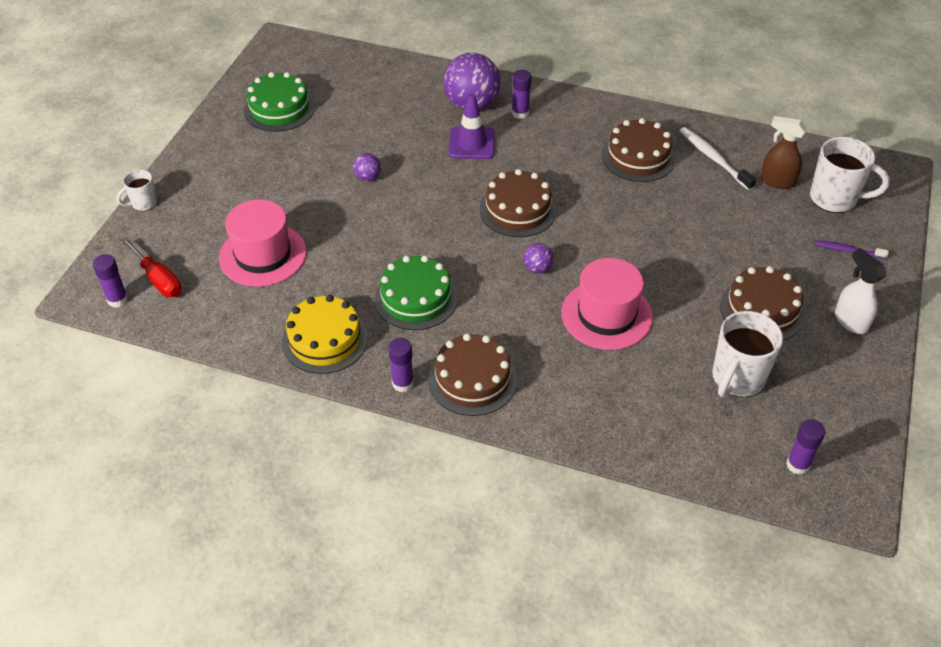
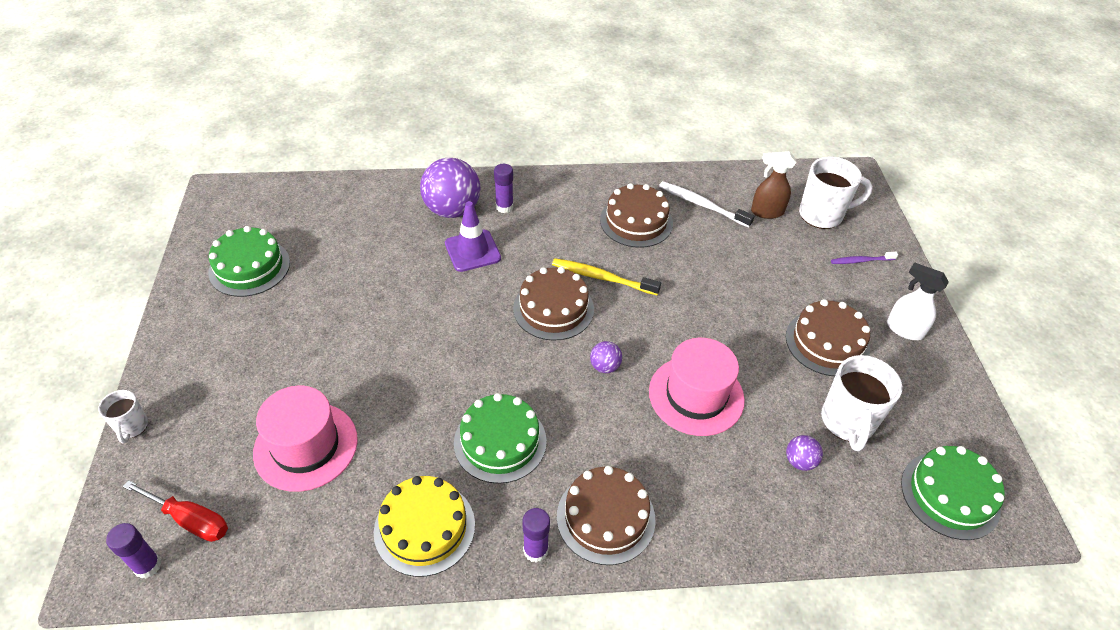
camera: 25 degrees left, 0 degrees up
white mug [117,170,158,211] -> white mug turned 45 degrees counterclockwise [98,390,148,443]
purple ball [353,153,381,181] -> purple ball moved to [786,435,823,471]
purple glue stick [786,419,825,475] -> green cake [901,446,1005,540]
none -> yellow toothbrush [552,258,661,295]

